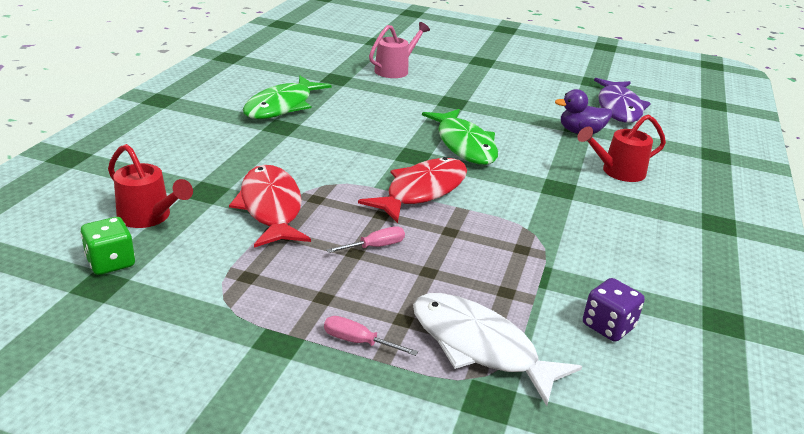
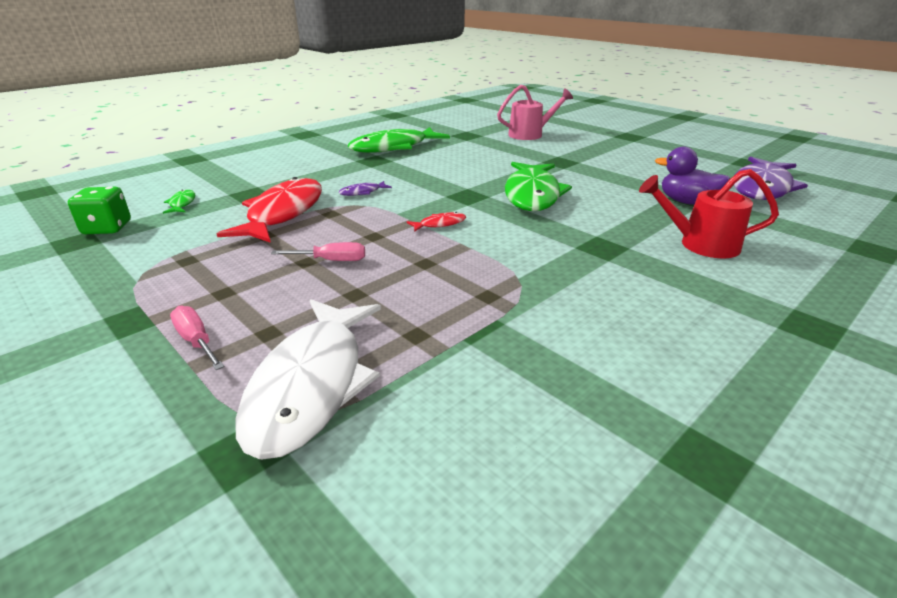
camera: 30 degrees right, 0 degrees up
red watering can [108,144,193,228] -> green fish [163,190,195,214]
red fish [358,157,467,223] -> red fish [407,212,466,232], size x0.41
white fish [413,293,582,406] -> white fish turned 150 degrees counterclockwise [235,299,381,459]
purple dice [583,278,645,342] -> none
none -> purple fish [339,181,392,196]

